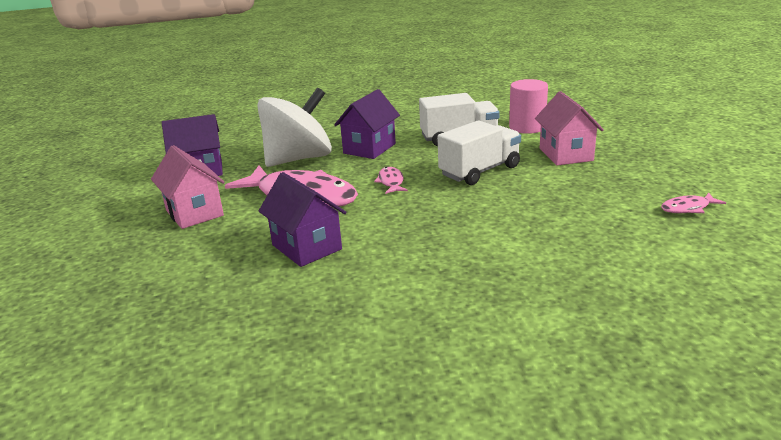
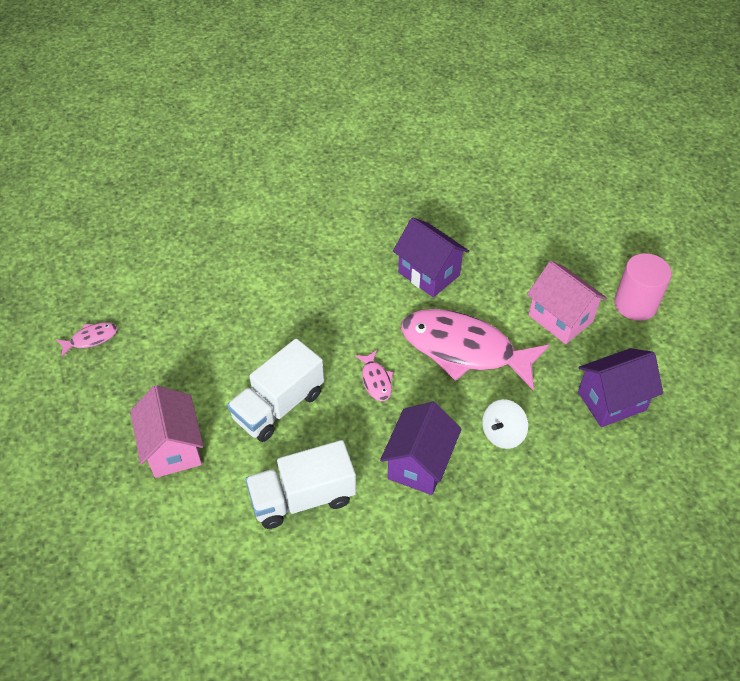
camera: 170 degrees right, 25 degrees up
white spinning top [257,88,332,167] -> white spinning top [482,399,528,449], size x0.46
pink cylinder [509,79,548,134] -> pink cylinder moved to [614,253,672,321]

